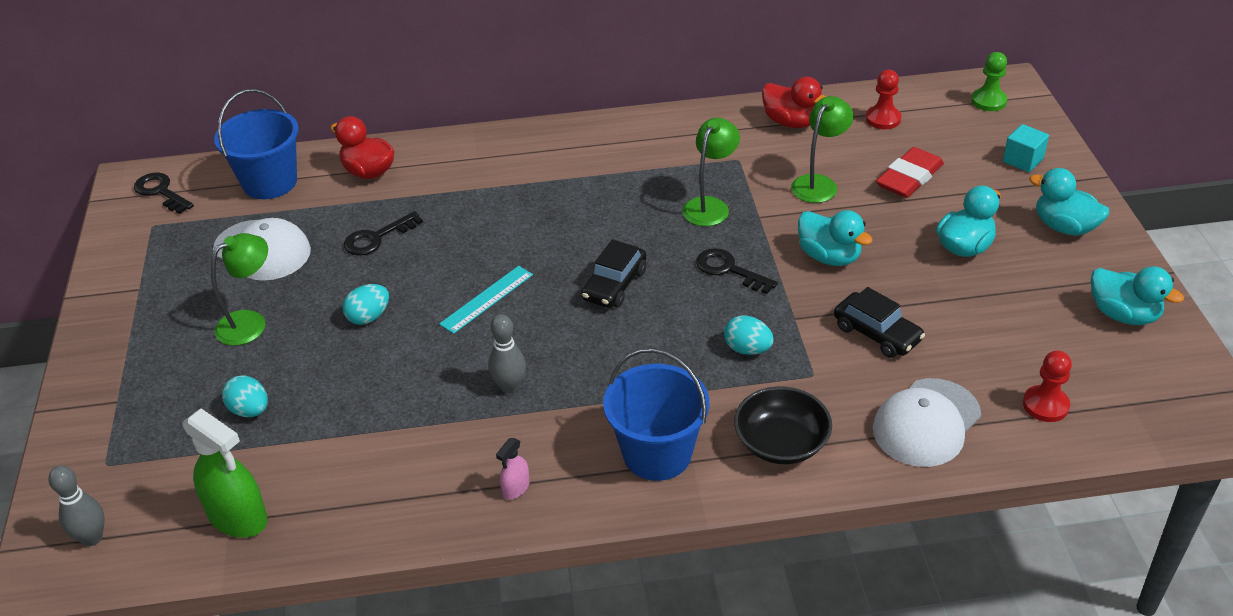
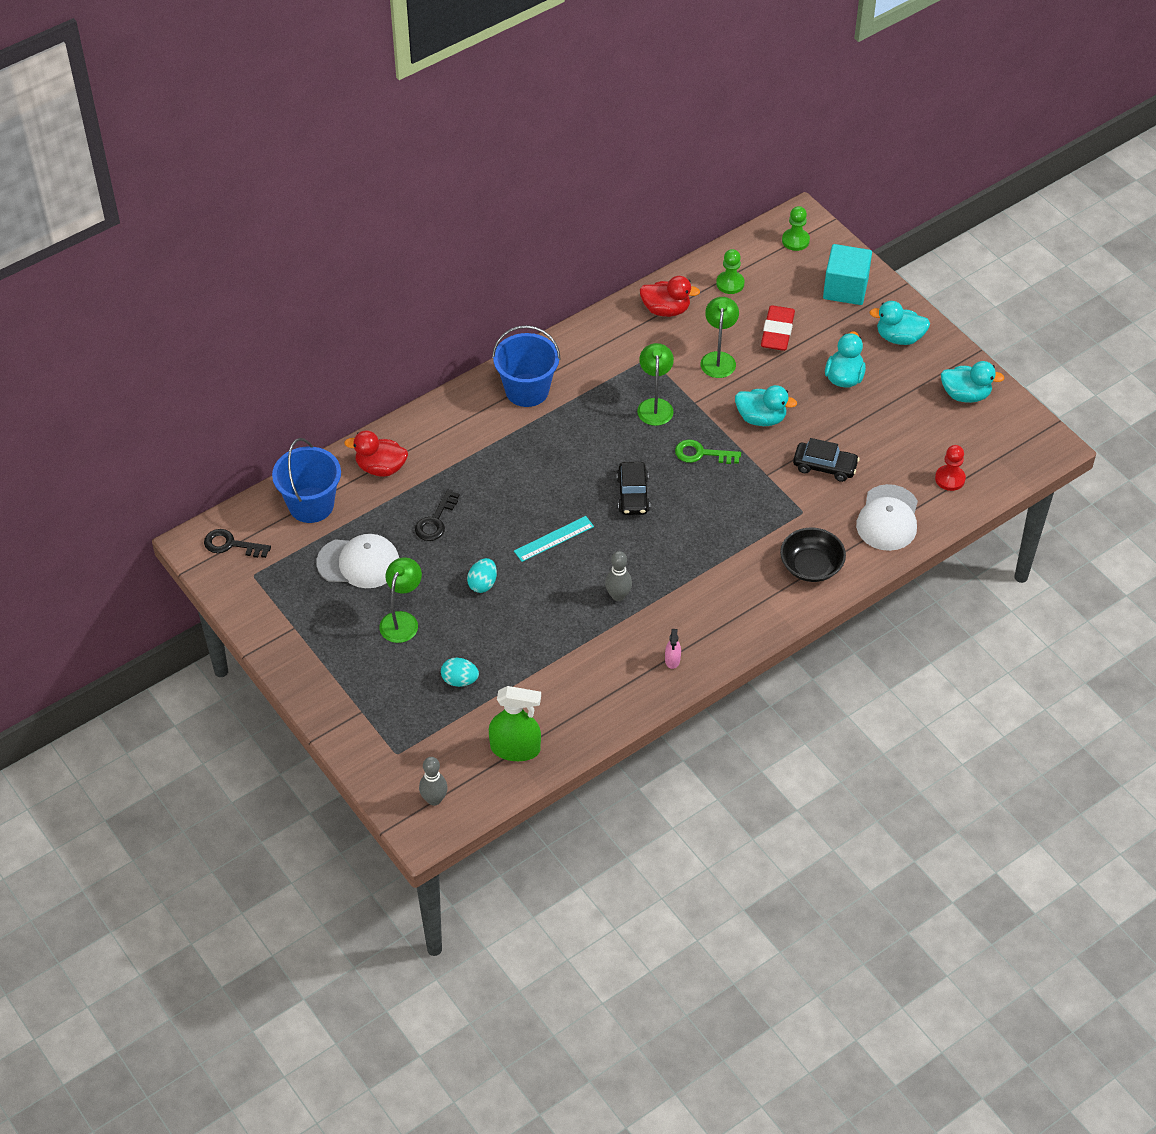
camera: 30 degrees left, 10 degrees up
turquoise ruler [439,266,533,334] -> turquoise ruler turned 45 degrees clockwise [514,516,594,562]
blue bucket [603,348,709,481] -> blue bucket moved to [492,325,561,407]
black key [696,248,778,294] -> green key [675,440,741,464]
turquoise egg [724,315,774,355] -> none
red pawn [866,70,901,129] -> green pawn [716,249,745,294]
turquoise cube [1003,124,1049,172] -> turquoise cube [823,244,872,305], size x1.72

